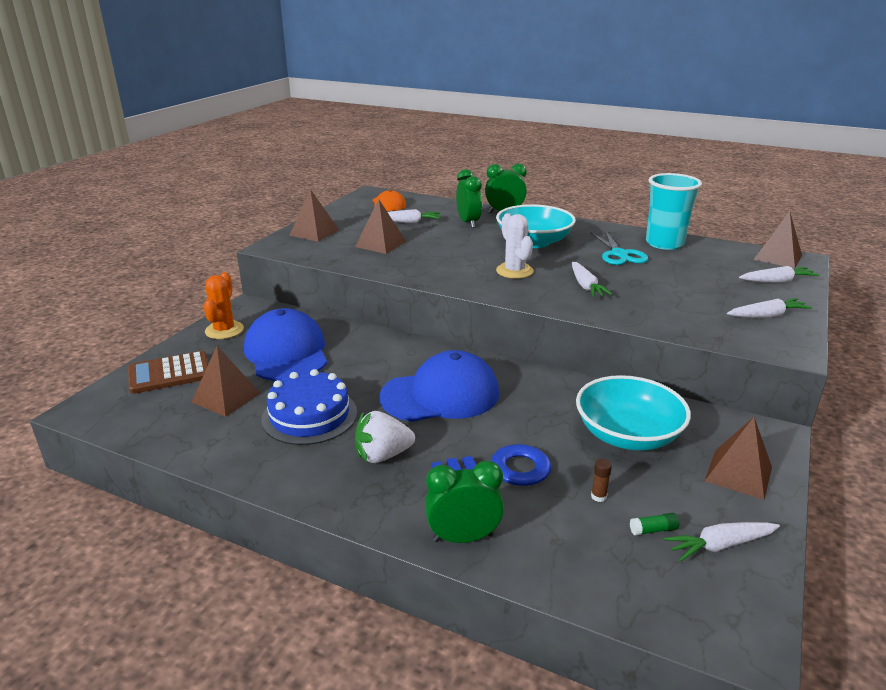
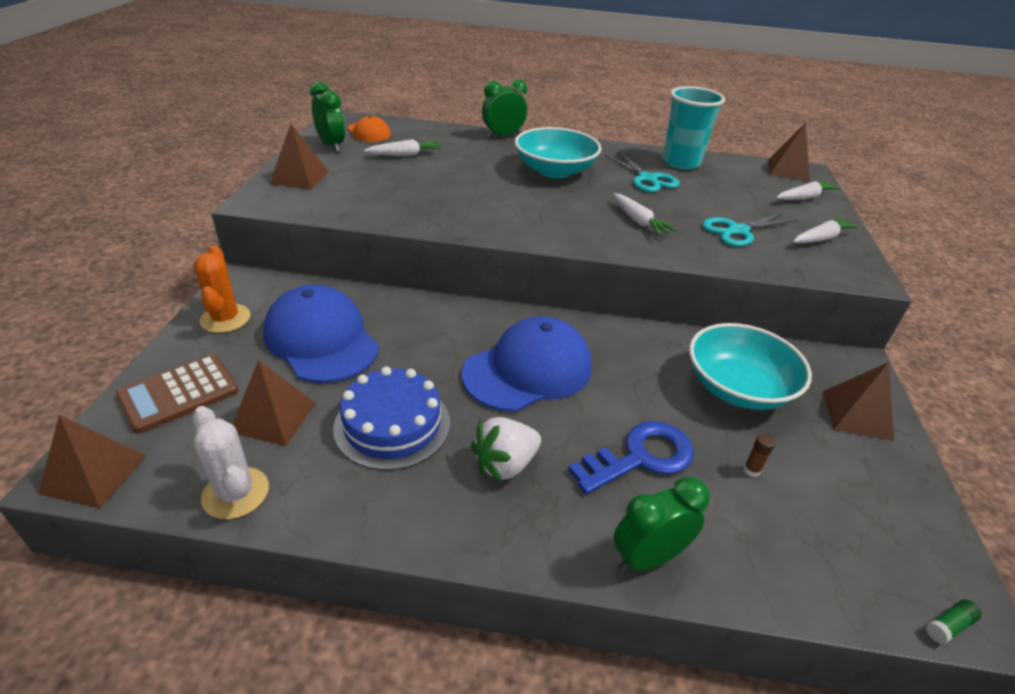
camera: 20 degrees left, 10 degrees up
brown pyramid [355,200,406,254] -> brown pyramid moved to [38,415,146,509]
green clock [456,169,482,228] -> green clock moved to [310,82,345,152]
white cactus [496,213,534,279] -> white cactus moved to [192,406,269,519]
green glue stick [630,513,679,536] -> green glue stick moved to [926,600,981,644]
white carrot [664,522,780,562] -> none
none -> turquoise scissors [702,213,797,247]

